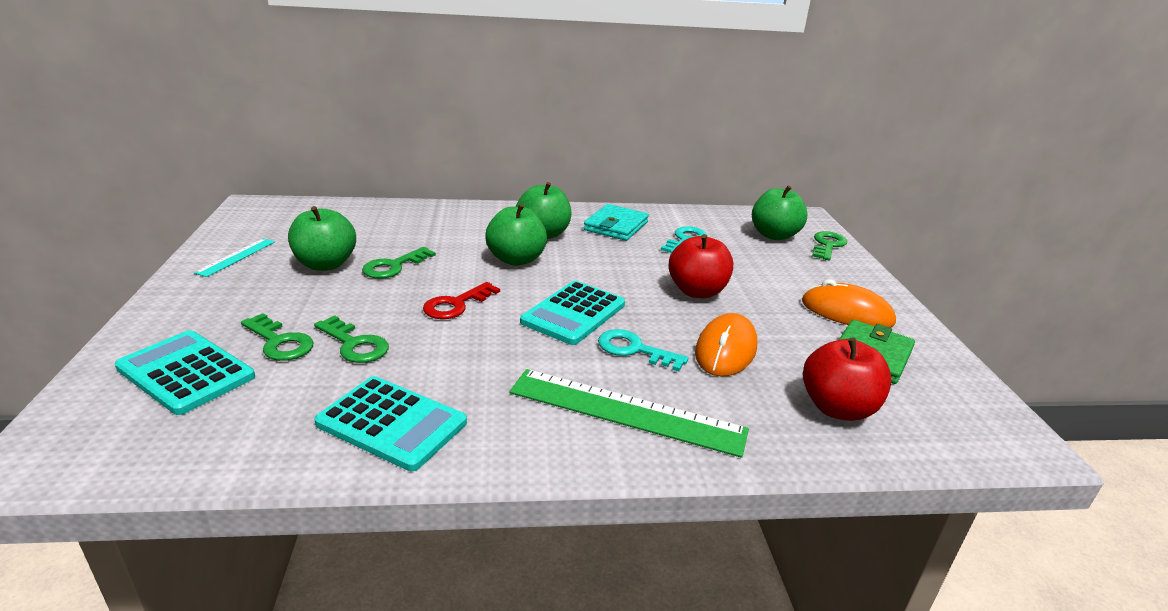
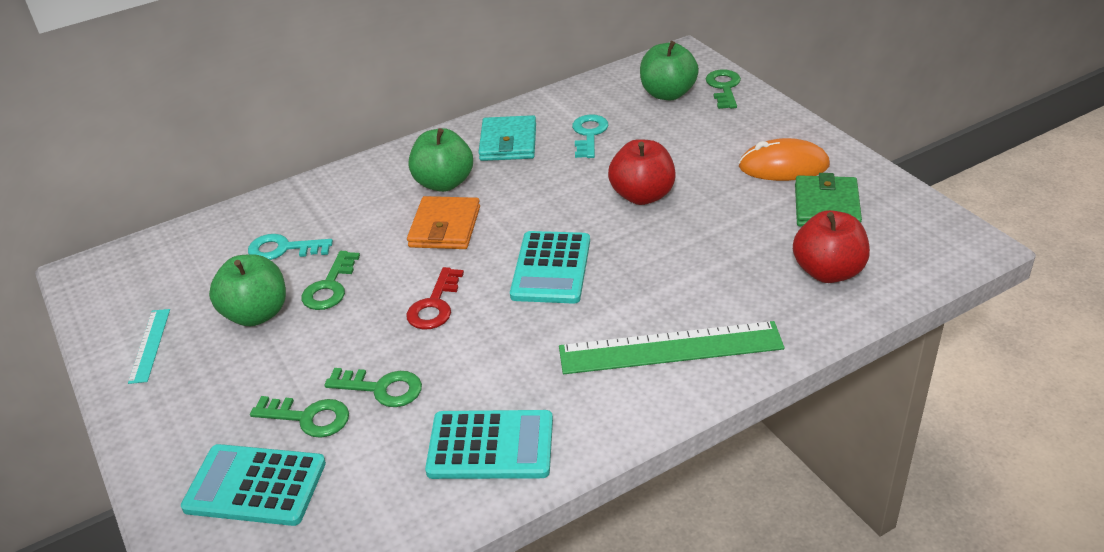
camera: 20 degrees left, 10 degrees up
green apple [485,204,547,266] -> orange wallet [407,196,480,249]
turquoise key [598,329,688,371] -> turquoise key moved to [248,234,333,260]
orange mouse [695,313,757,376] -> none

